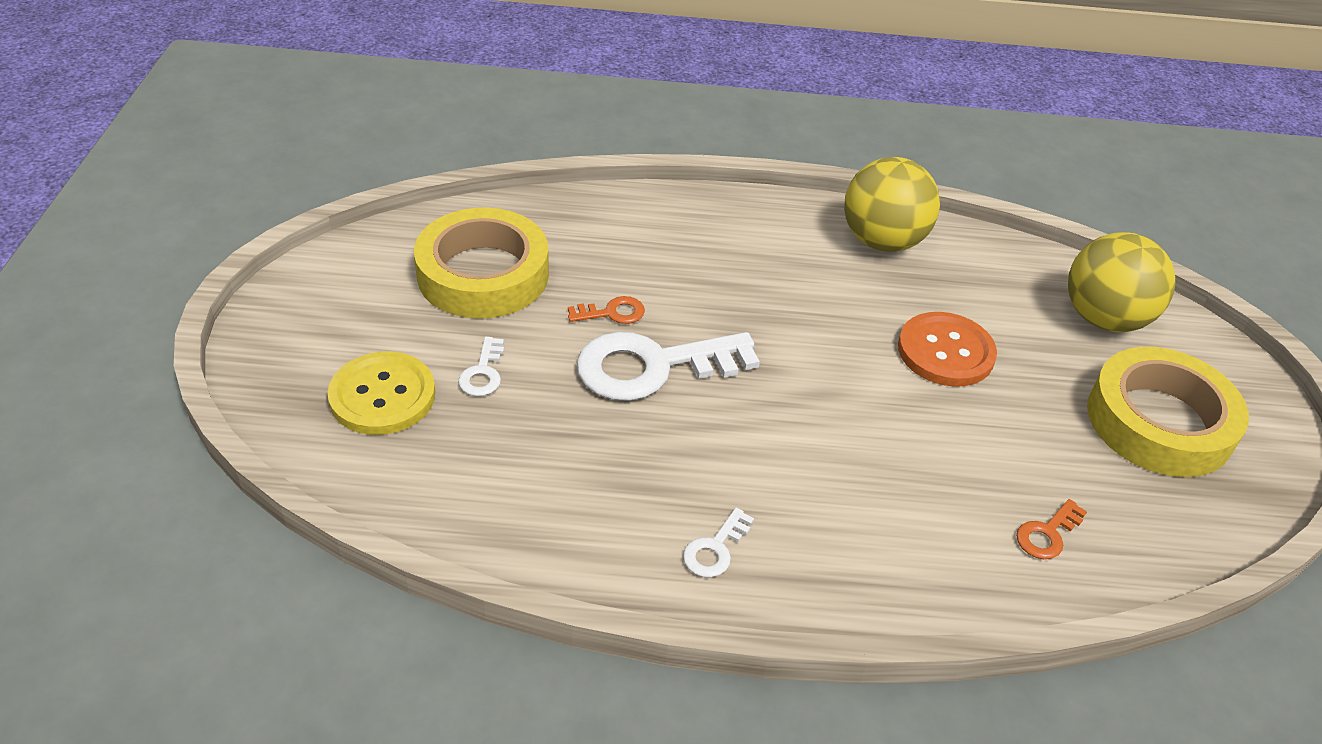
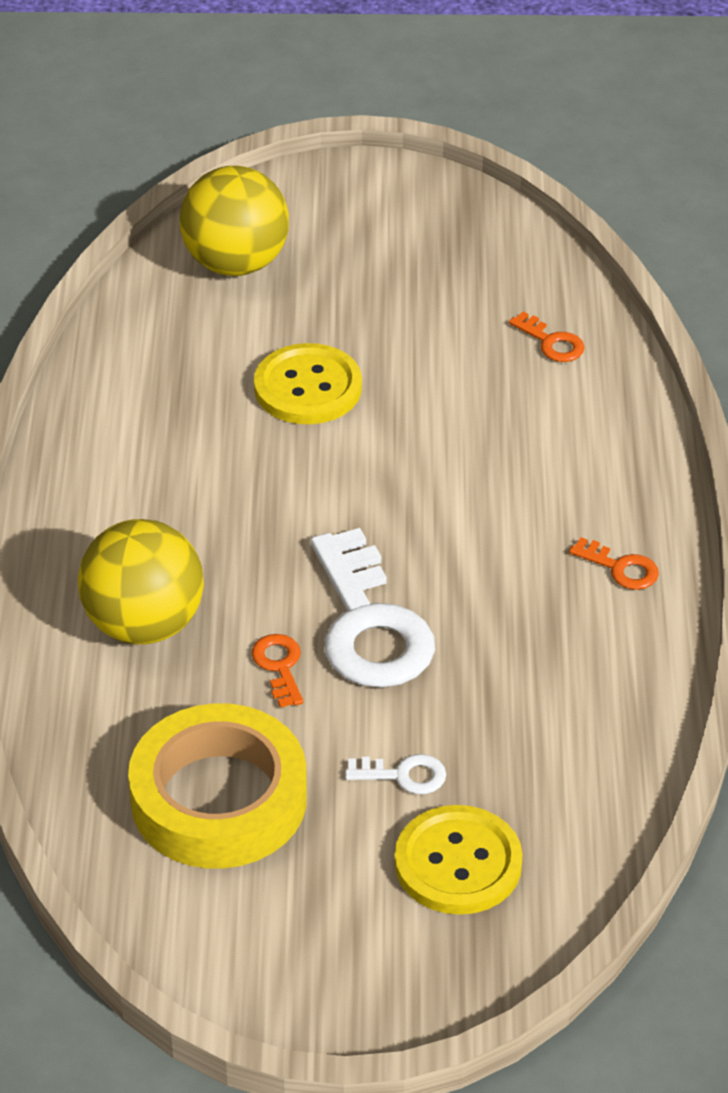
camera: 90 degrees left, 0 degrees up
white key [683,508,754,577] -> orange key [569,537,659,590]
yellow ball [844,157,940,252] -> yellow ball moved to [78,519,204,644]
orange button [898,312,997,387] -> yellow button [254,343,362,424]
yellow tape [1087,347,1249,477] -> none

